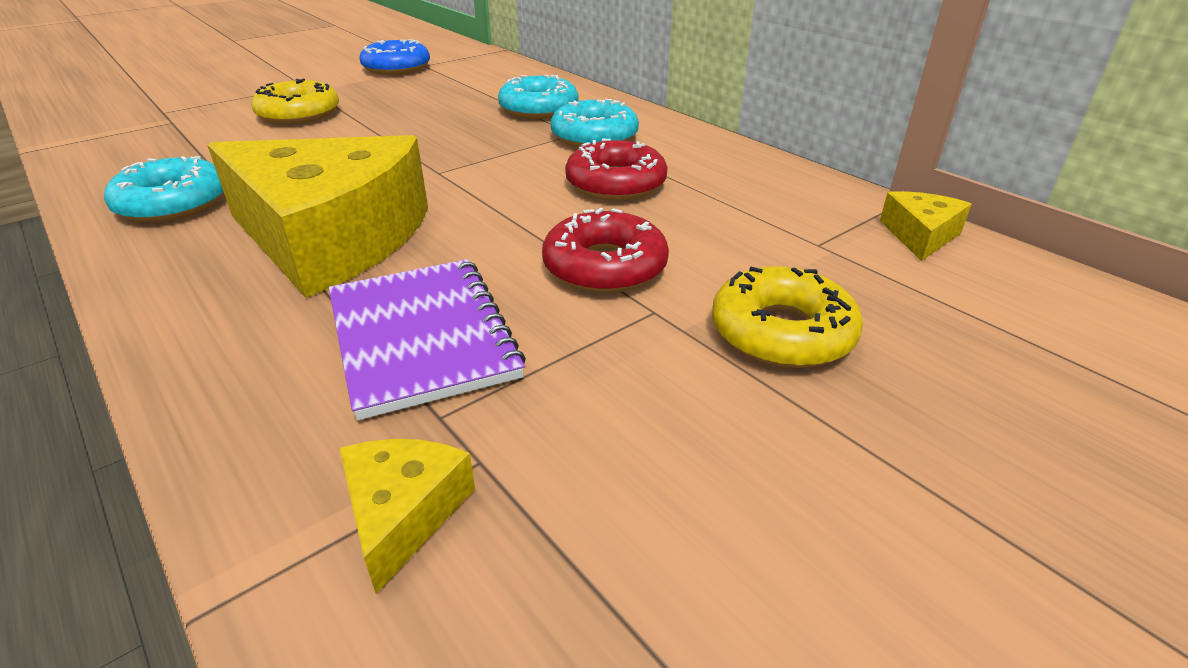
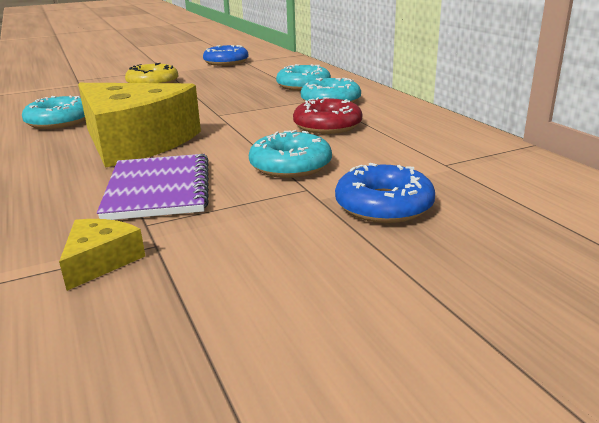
camera: 15 degrees right, 10 degrees down
red donut [542,208,669,293] -> turquoise donut [249,130,332,178]
yellow donut [712,266,863,368] -> blue donut [335,163,435,223]
yellow cheese [880,191,972,261] -> none

